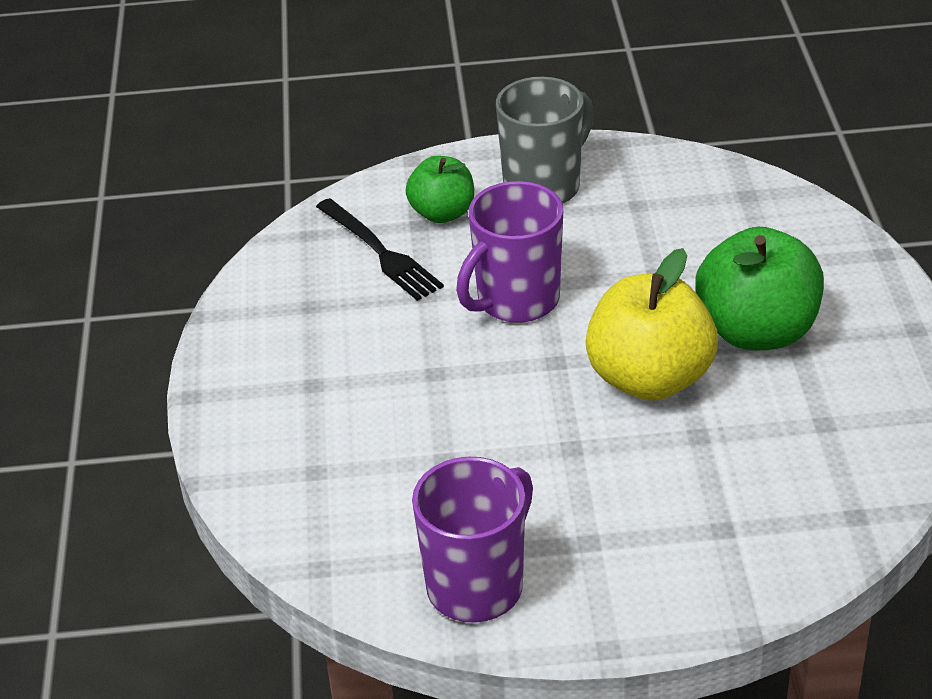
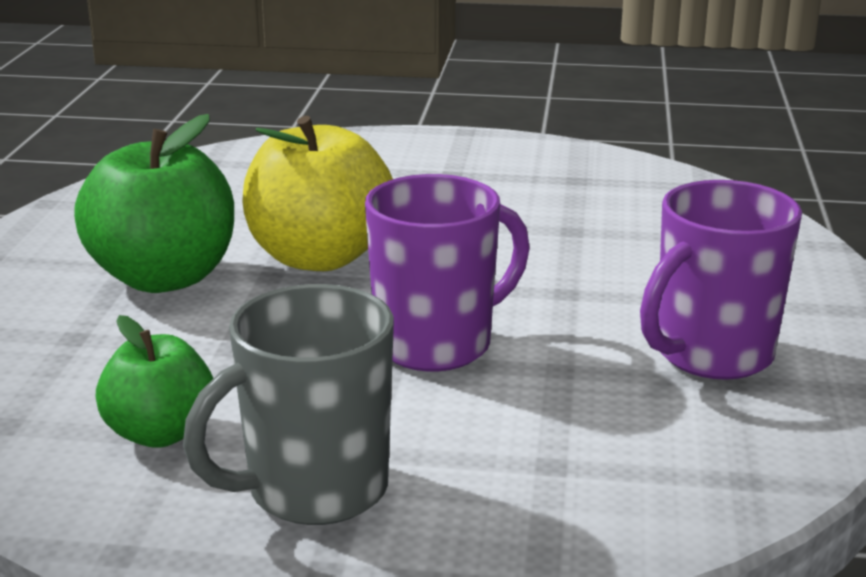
camera: 170 degrees left, 15 degrees down
black fork [316,198,444,301] -> none
green apple [406,156,474,223] -> green apple moved to [96,315,213,448]
purple mug [412,457,533,623] -> purple mug moved to [640,180,802,380]

